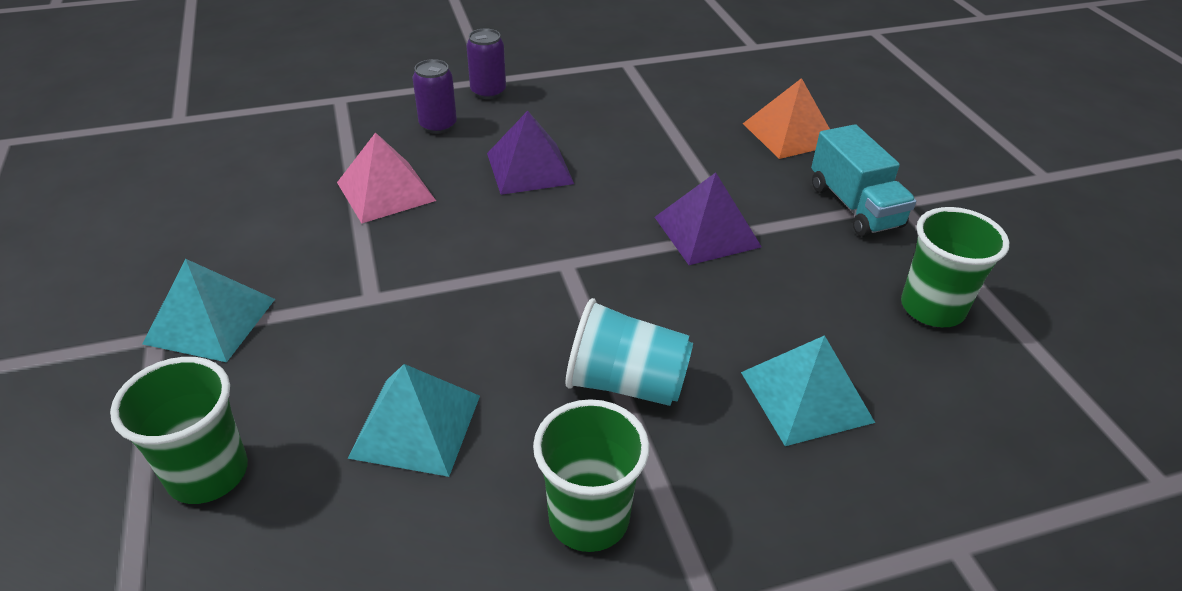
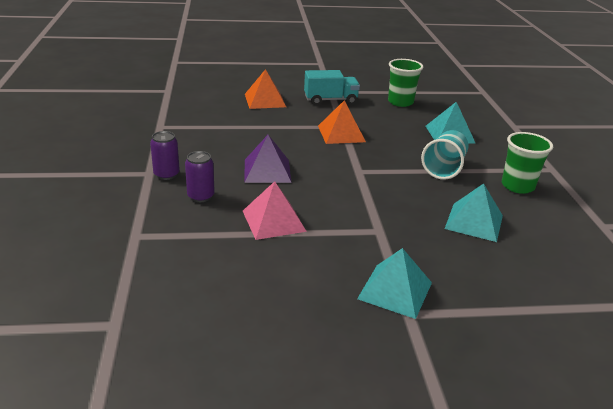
camera: 80 degrees left, 10 degrees down
green cup [110,357,248,504] -> none
purple pyramid [655,172,762,265] -> orange pyramid [318,100,366,144]

